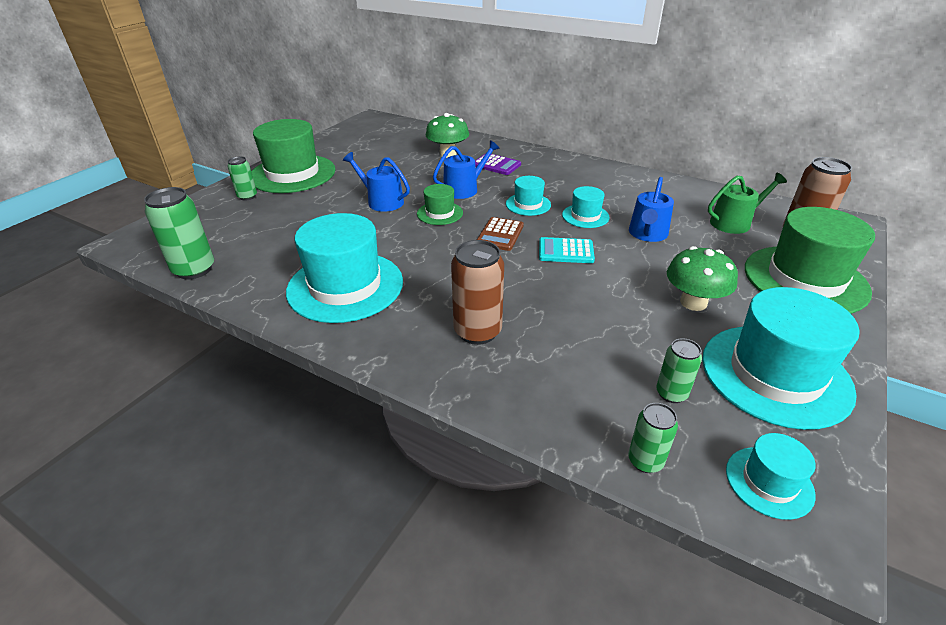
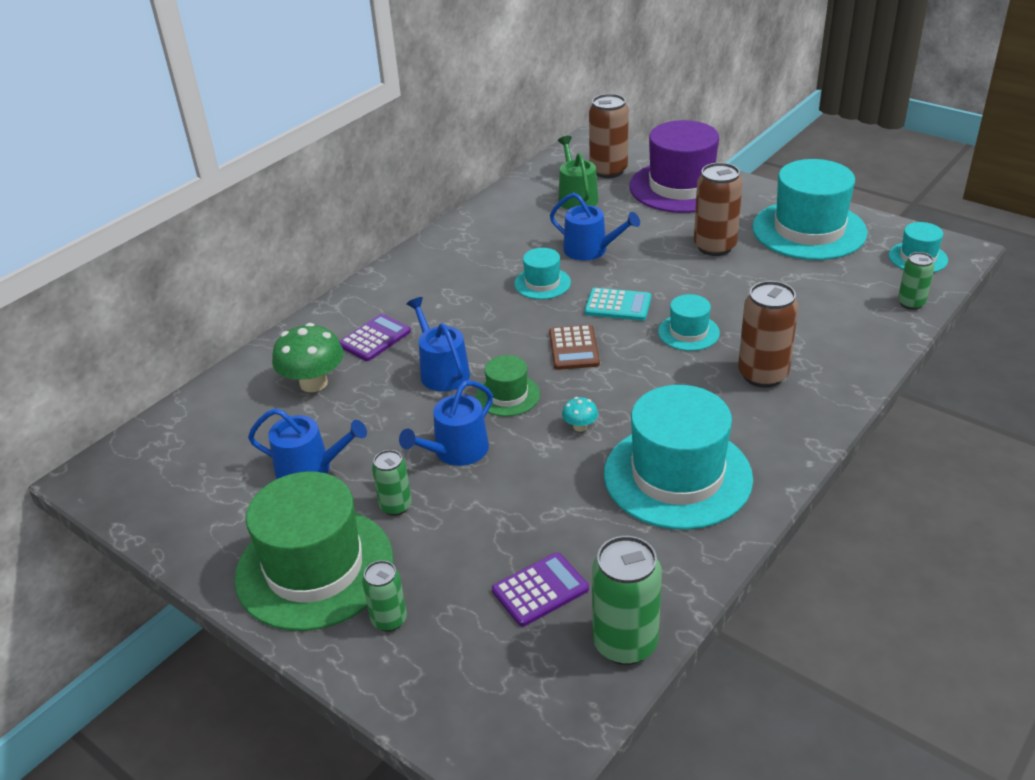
camera: 80 degrees left, 0 degrees up
brown calculator [477,217,524,251] -> brown calculator turned 60 degrees clockwise [549,325,600,370]
turquoise hat [506,176,551,216] -> turquoise hat moved to [658,294,720,351]
turquoise calculator [539,237,595,263] -> turquoise calculator turned 90 degrees counterclockwise [585,288,651,321]
green can [656,338,702,403] -> green can moved to [372,450,412,516]
green mushroom [667,246,738,311] -> brown can [694,163,743,256]
green hat [745,207,875,314] -> purple hat [629,120,719,213]
none -> blue watering can [248,408,367,479]
none -> purple calculator [492,552,589,627]
none -> turquoise mushroom [562,397,598,432]

